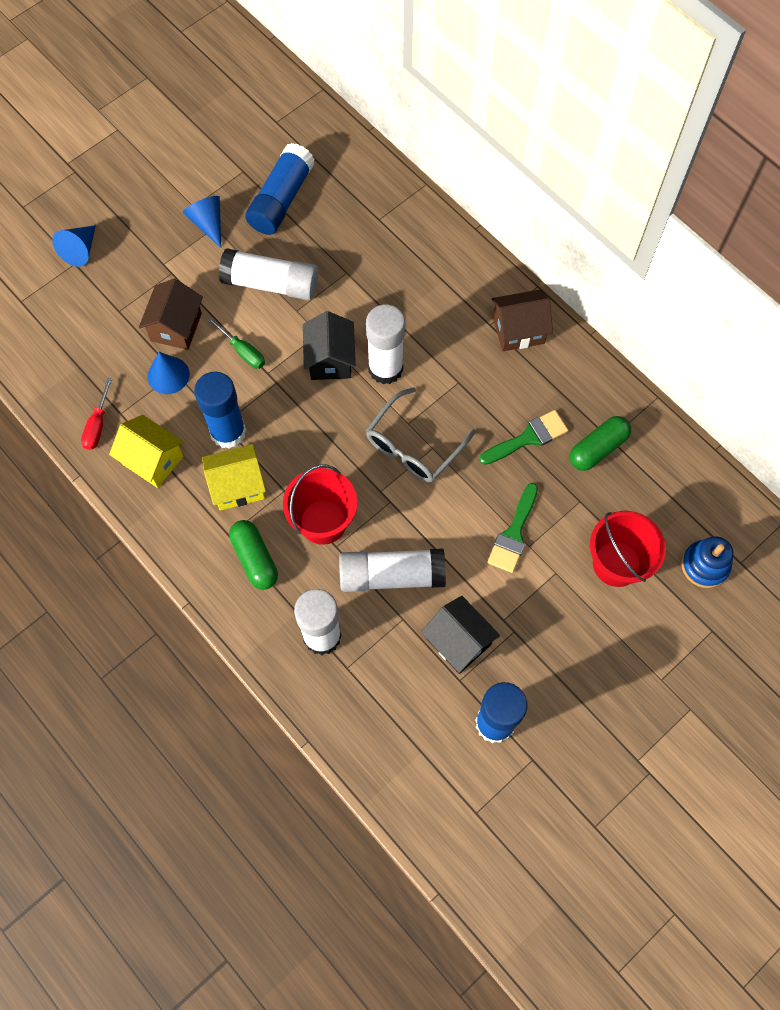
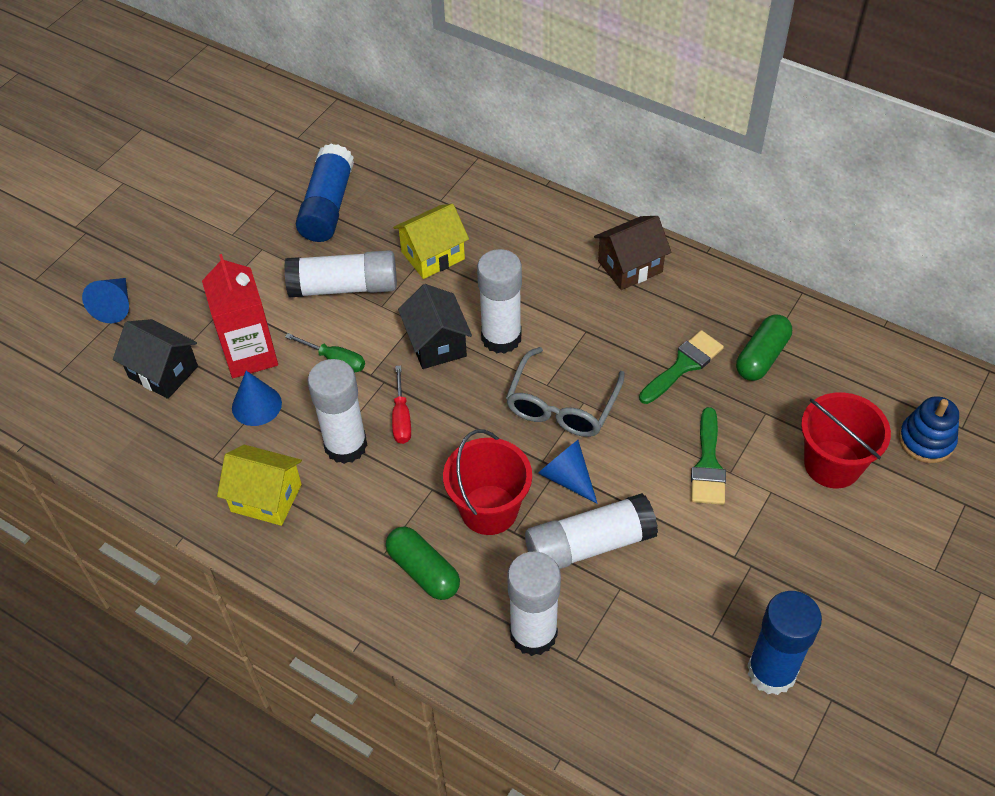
camera: 15 degrees left, 15 degrees down
red screwdriver [81,378,112,450] -> red screwdriver moved to [392,366,411,444]
brown house [139,279,203,350] -> red carton [202,254,278,378]
blue cone [183,196,221,248] -> blue cone moved to [538,440,598,504]
blue glue stick [194,372,246,449] -> white glue stick [308,359,367,464]
yellow house [202,444,266,511] -> yellow house moved to [393,204,469,279]
black house [421,596,500,674] -> black house moved to [113,319,198,399]

